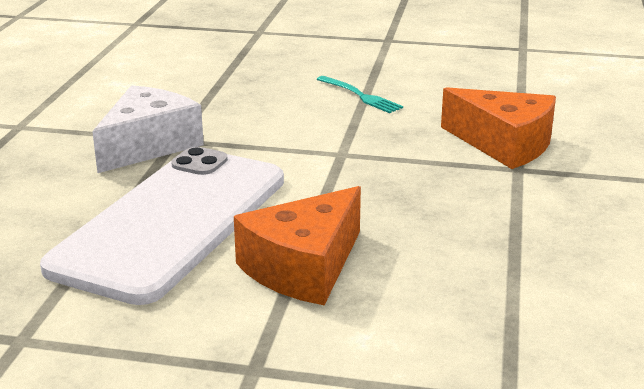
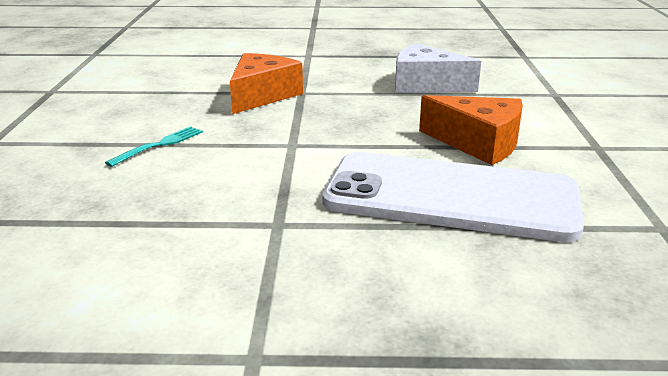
camera: 100 degrees left, 0 degrees up
white cheese [92,85,204,173] -> white cheese moved to [395,43,481,93]

